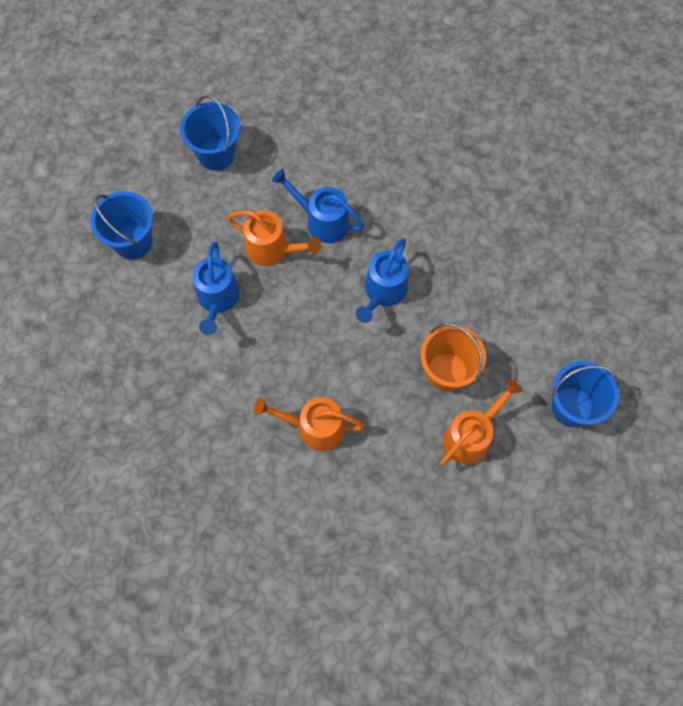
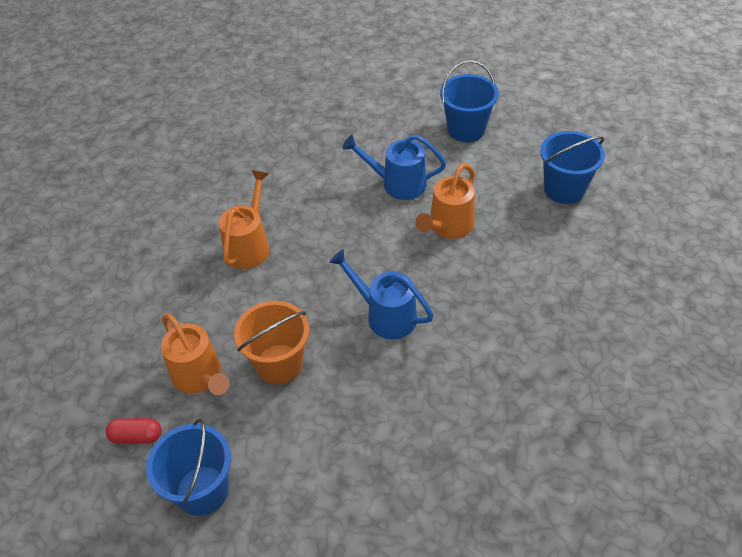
camera: 100 degrees right, 20 degrees down
blue watering can [272,169,364,243] -> none
none -> red capsule [106,418,162,443]

